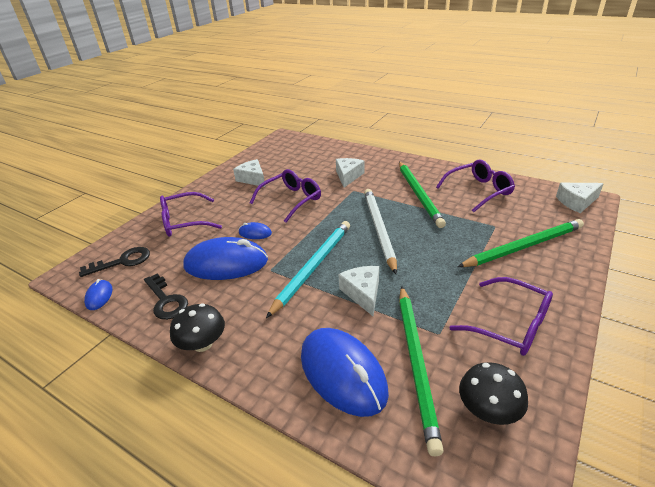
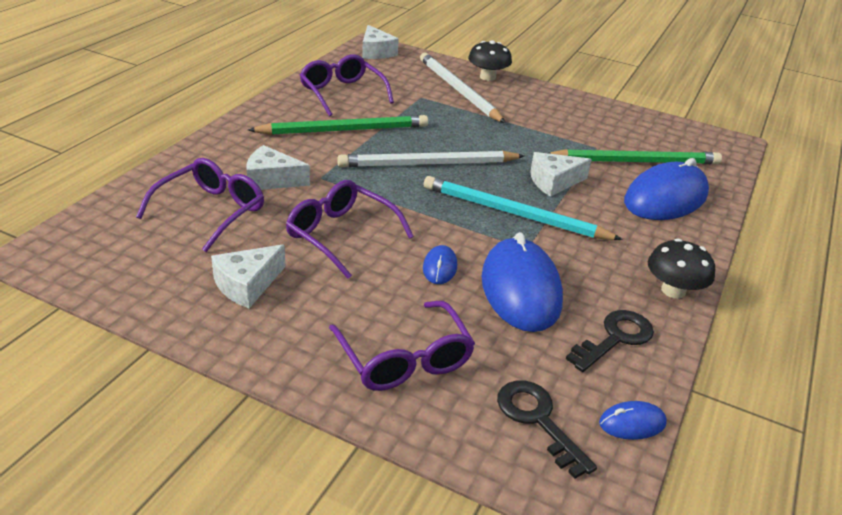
camera: 100 degrees left, 0 degrees up
purple glasses [450,277,553,356] -> purple glasses moved to [136,158,264,252]
green pencil [458,219,584,267] -> white pencil [420,53,506,123]
black mushroom [459,362,528,425] -> black mushroom moved to [468,40,512,81]

